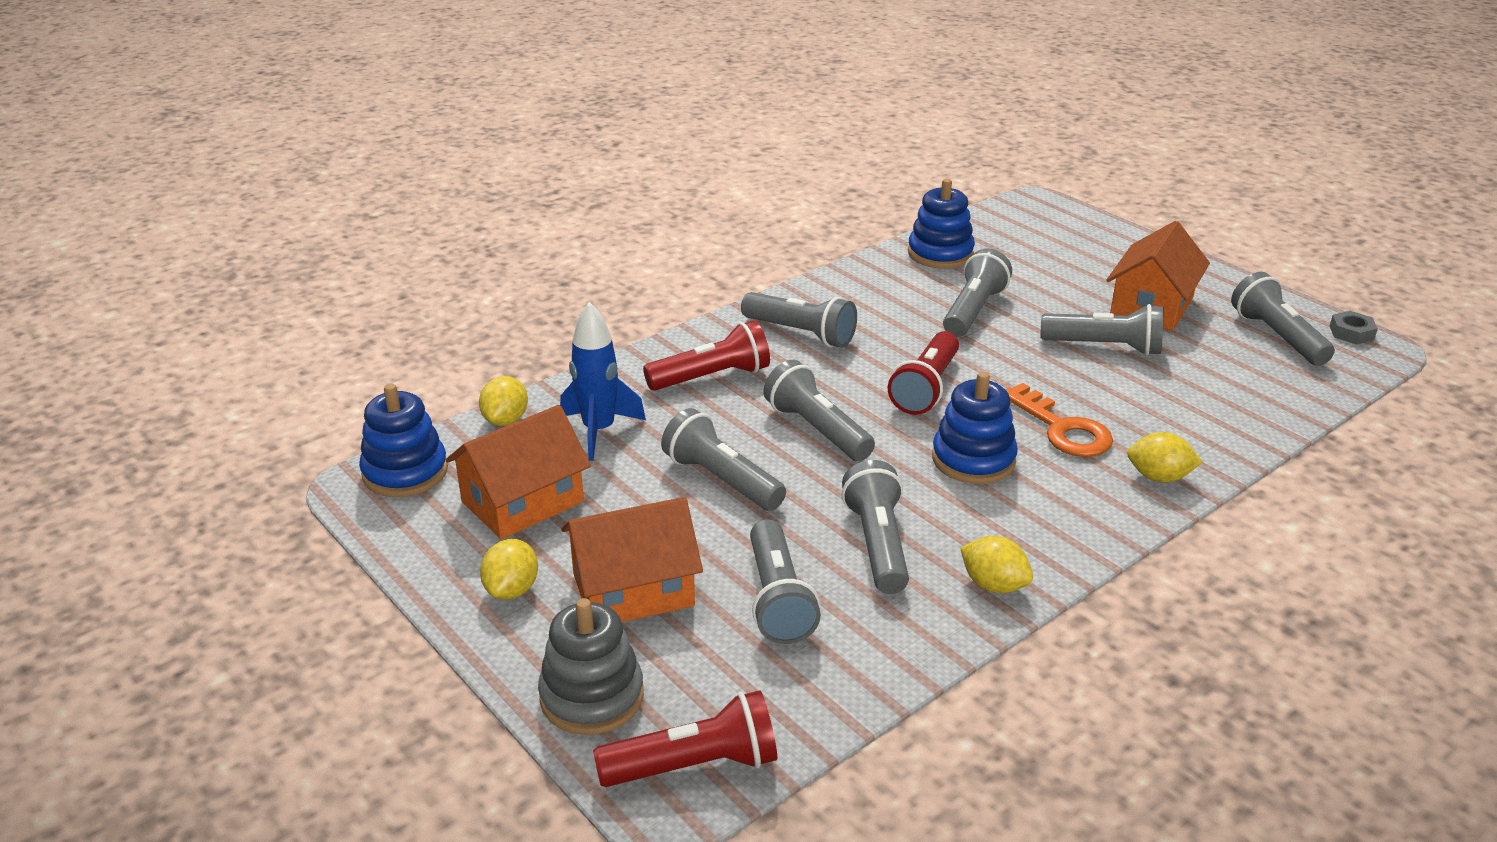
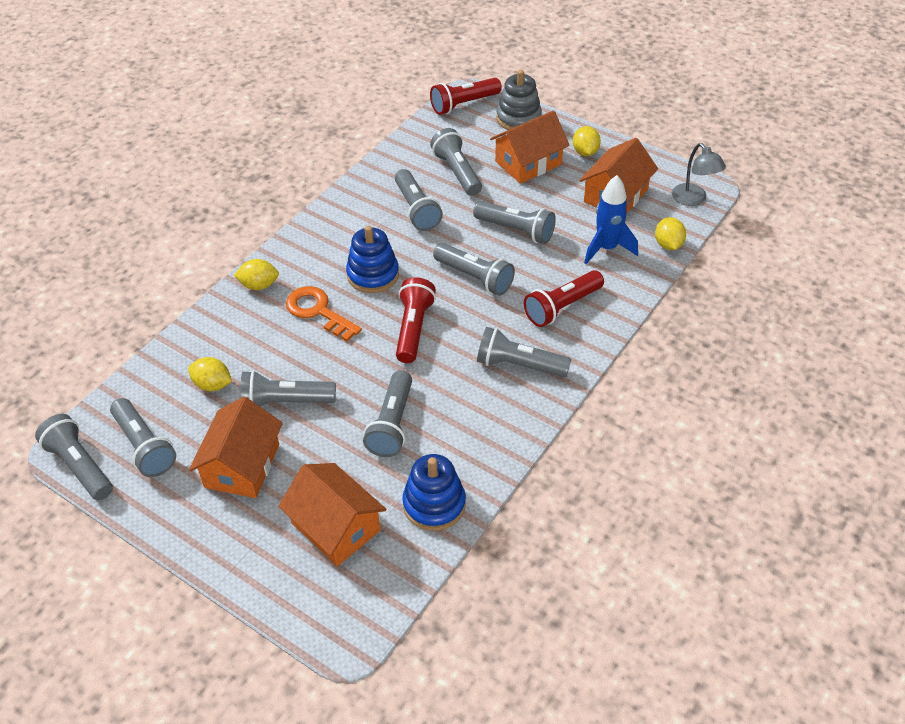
camera: 165 degrees right, 15 degrees up
blue stacking toy [359,384,448,497] -> grey lamp [672,143,726,206]
yellow lemon [960,536,1033,593] -> yellow lemon moved to [188,357,232,391]
grey nut [1330,311,1378,345] -> grey flashlight [35,414,113,500]
none -> orange house [278,463,386,566]

